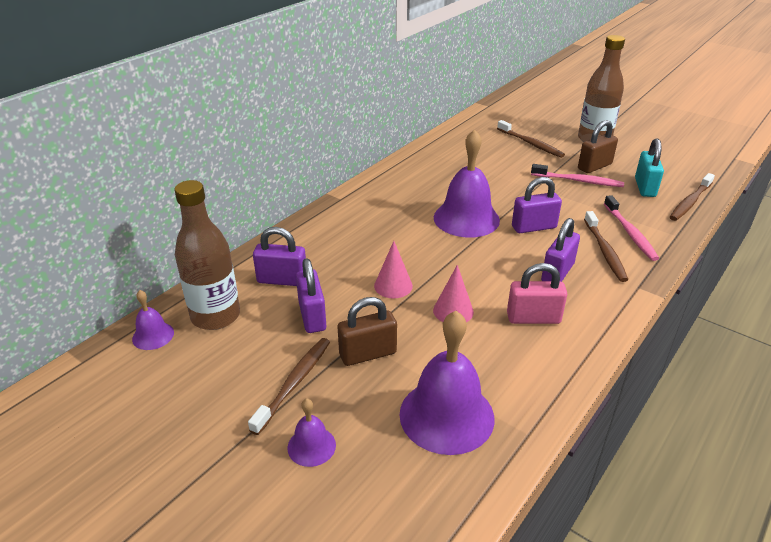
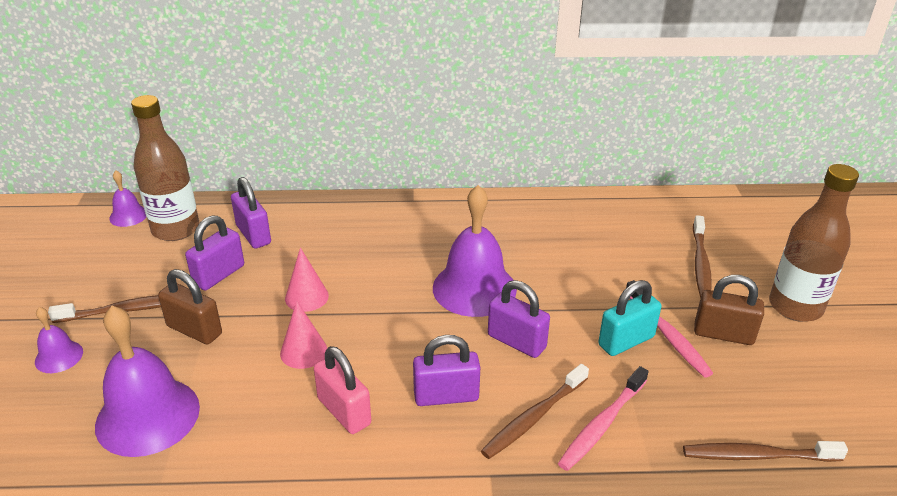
camera: 50 degrees right, 0 degrees up
turquoise padlock [635,138,664,197] -> turquoise padlock moved to [598,280,661,356]

